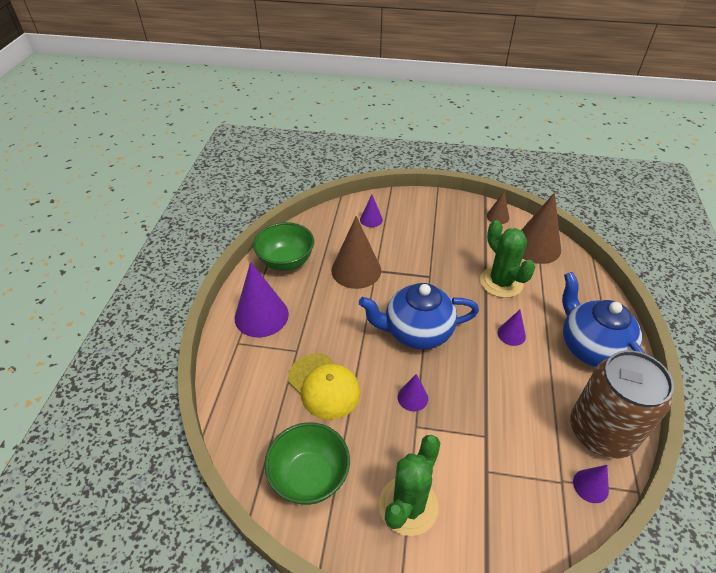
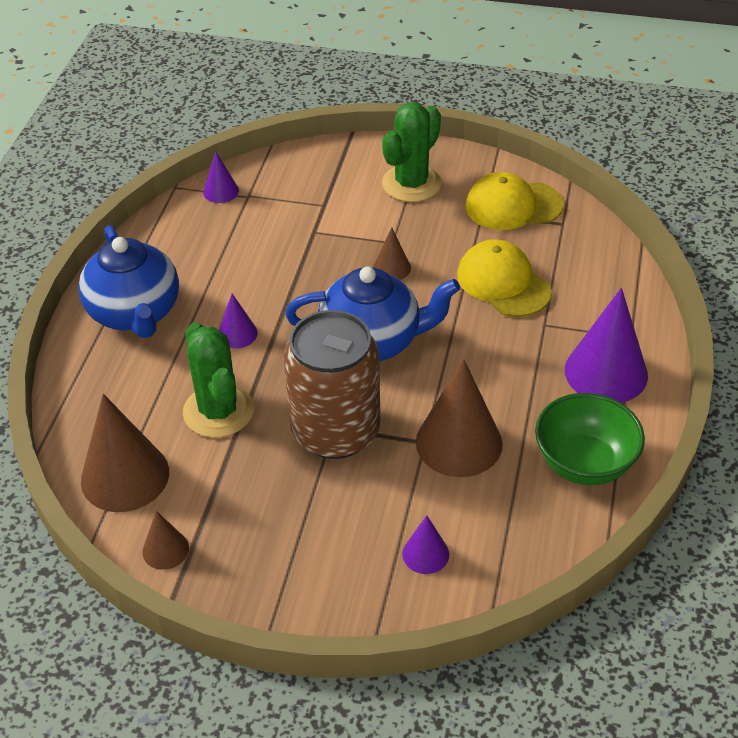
camera: 175 degrees left, 0 degrees up
green bowl [265,422,350,505] -> yellow cap [466,172,564,230]
purple cone [398,374,428,411] -> brown cone [373,227,411,280]
brown can [570,350,674,458] -> brown can moved to [283,310,380,459]

